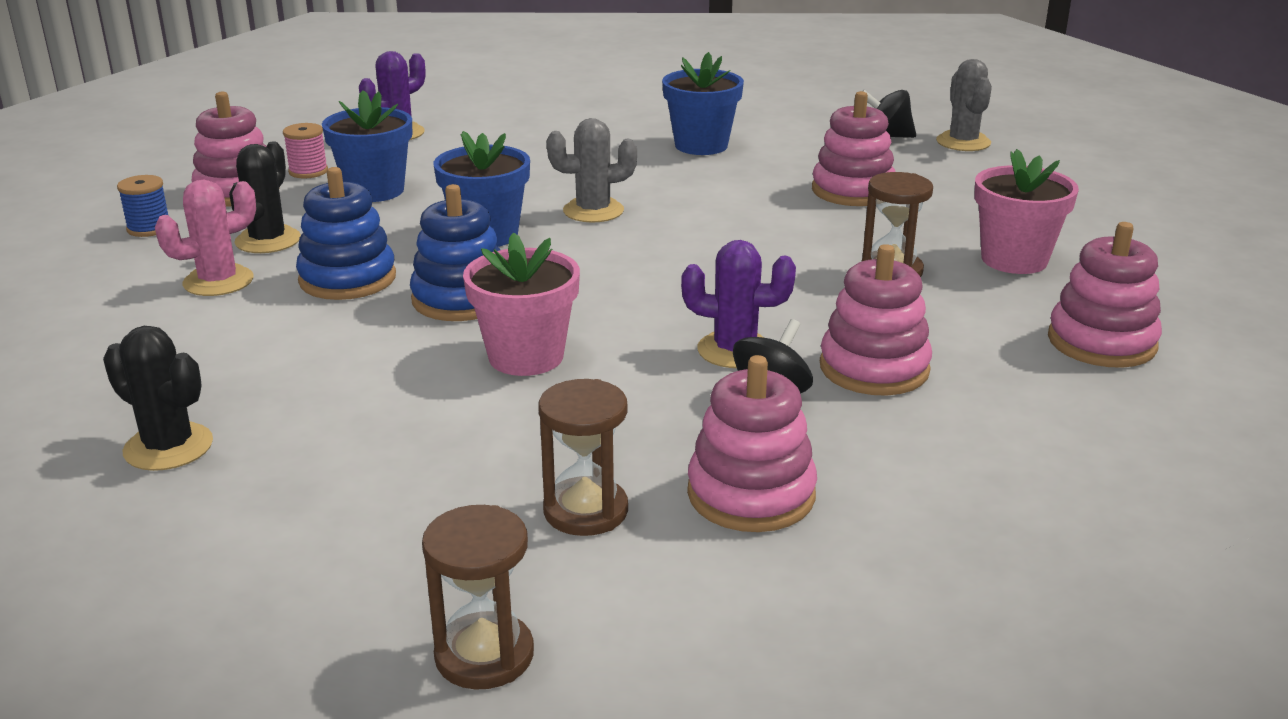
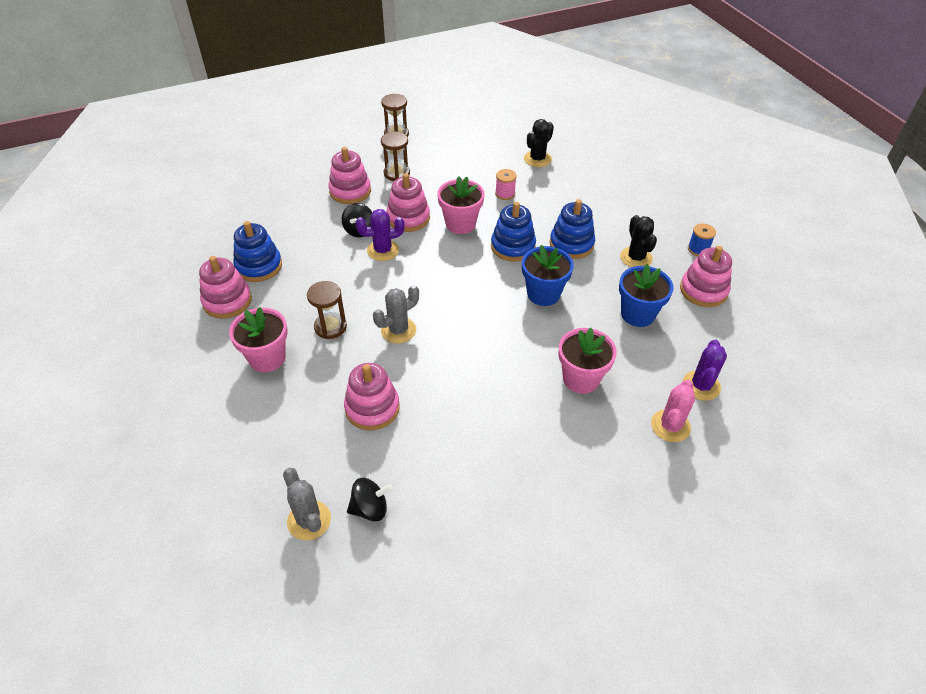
camera: 155 degrees right, 20 degrees up
black cactus [103,326,213,471] -> black cactus turned 60 degrees counterclockwise [524,119,554,167]
pink cactus [155,180,256,296] -> pink cactus moved to [651,380,695,442]
pink spool [283,123,328,179] -> pink spool moved to [495,169,517,200]
grey cactus [547,118,637,223] -> grey cactus moved to [373,285,419,344]
blue flower pot [662,52,744,155] -> none
pink stacking toy [820,244,932,396] -> pink stacking toy moved to [386,173,430,232]
none -> blue stacking toy [234,221,282,282]
none -> pink flower pot [558,328,617,394]

